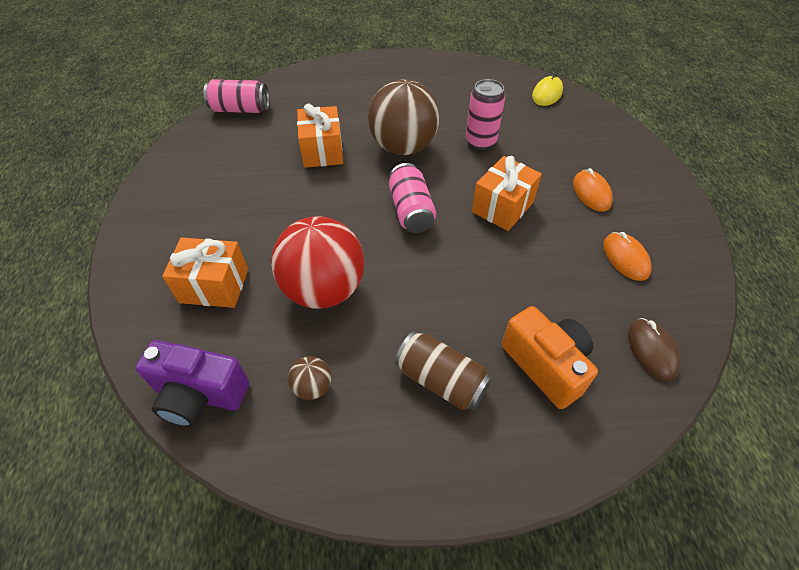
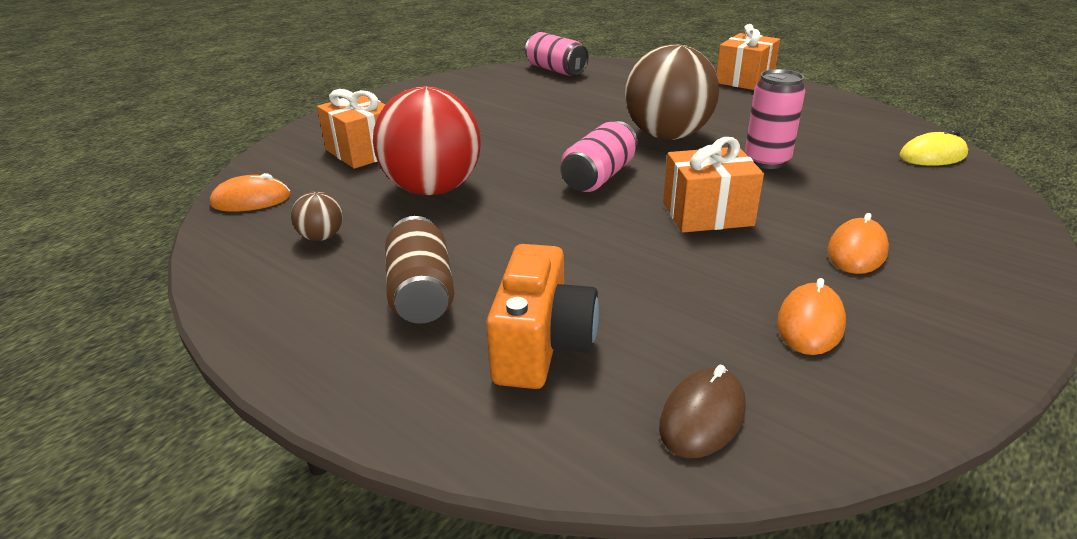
camera: 45 degrees right, 20 degrees down
purple camera [136,340,249,427] -> orange mouse [210,173,291,212]
orange gift [297,104,343,168] -> orange gift moved to [716,24,780,90]

